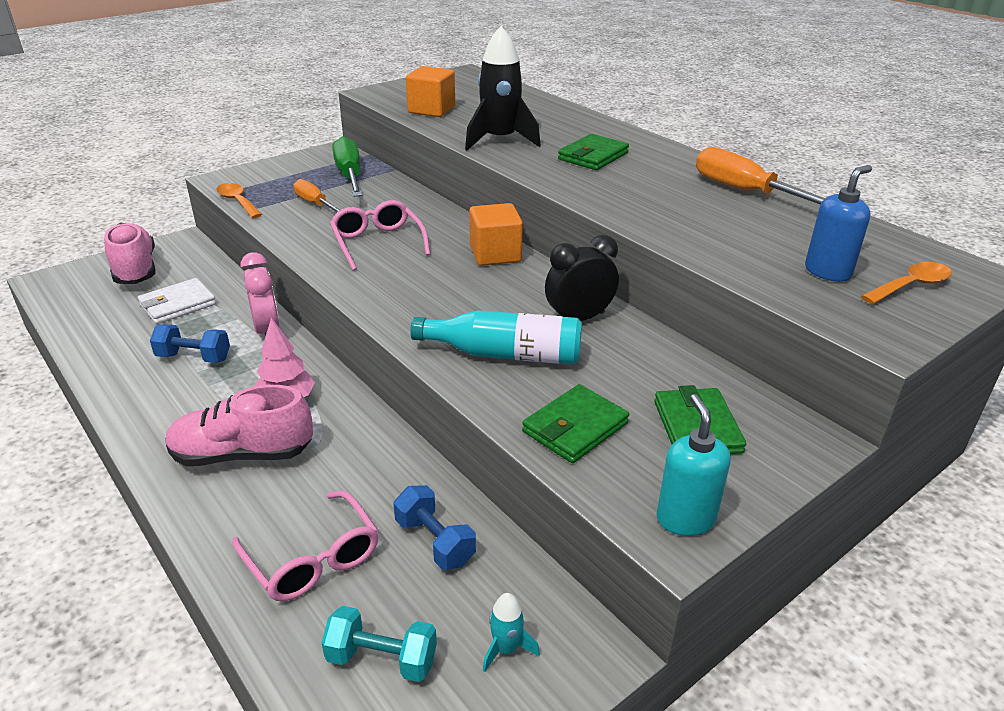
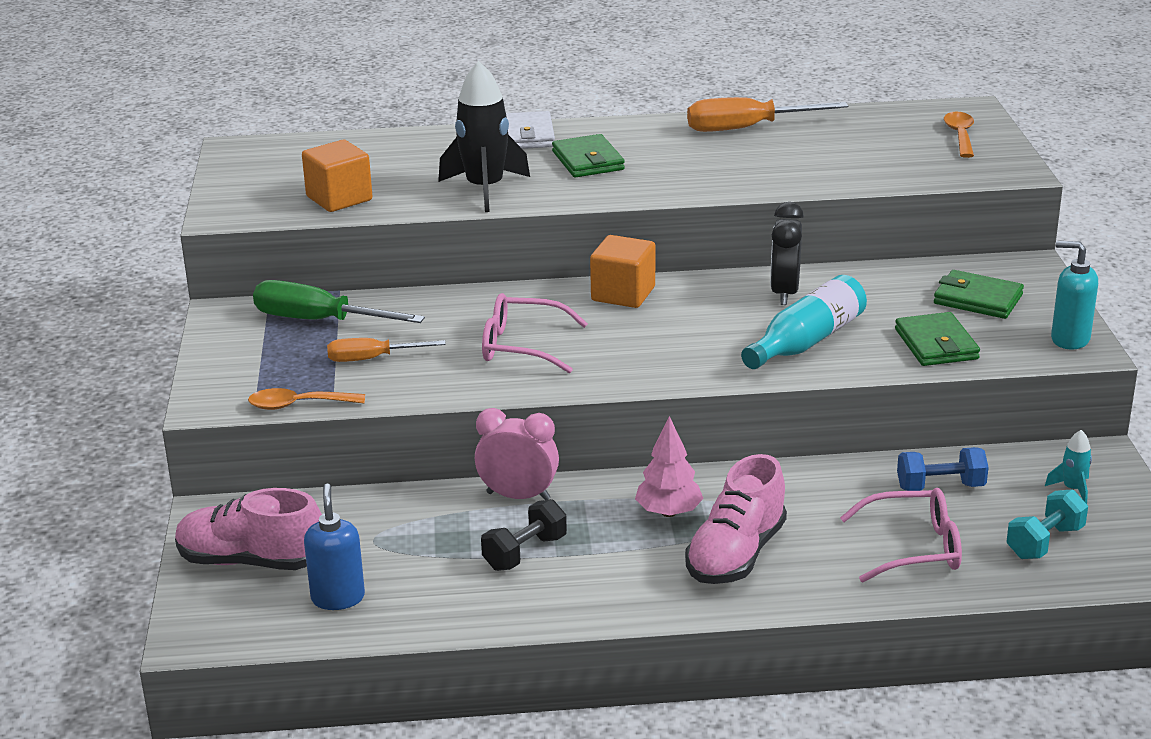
camera: 55 degrees left, 5 degrees down
white wallet [138,278,216,324] -> white wallet moved to [506,111,555,149]
blue dumbbell [150,324,230,363] -> black dumbbell [481,499,567,571]
blue soap dispenser [805,165,872,282] -> blue soap dispenser moved to [304,484,365,610]

